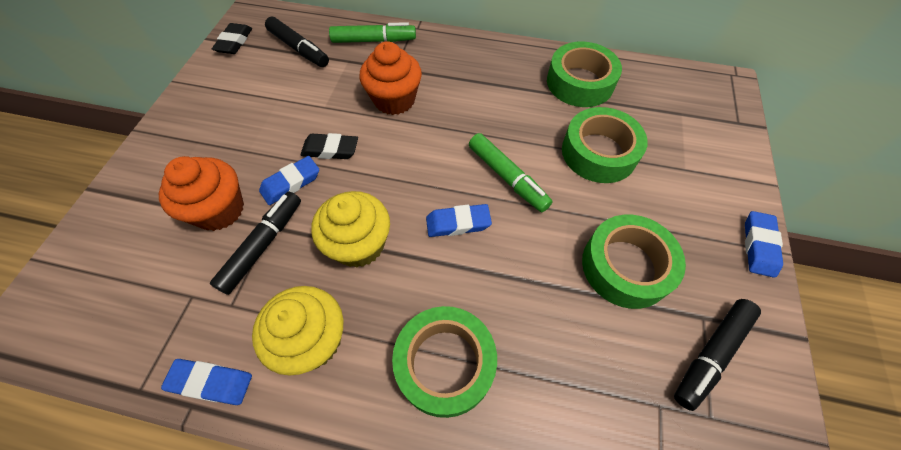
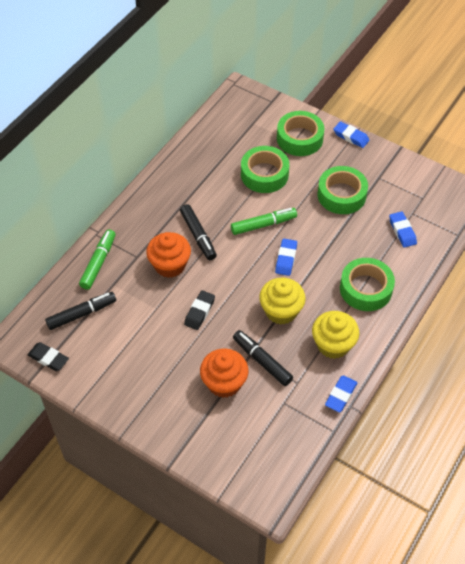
camera: 70 degrees left, 5 degrees down
blue eraser [259,156,319,205] -> blue eraser moved to [389,211,417,248]
green tape [547,42,622,107] -> green tape moved to [277,111,325,156]
black marker [674,299,761,411] -> black marker moved to [180,204,217,260]

